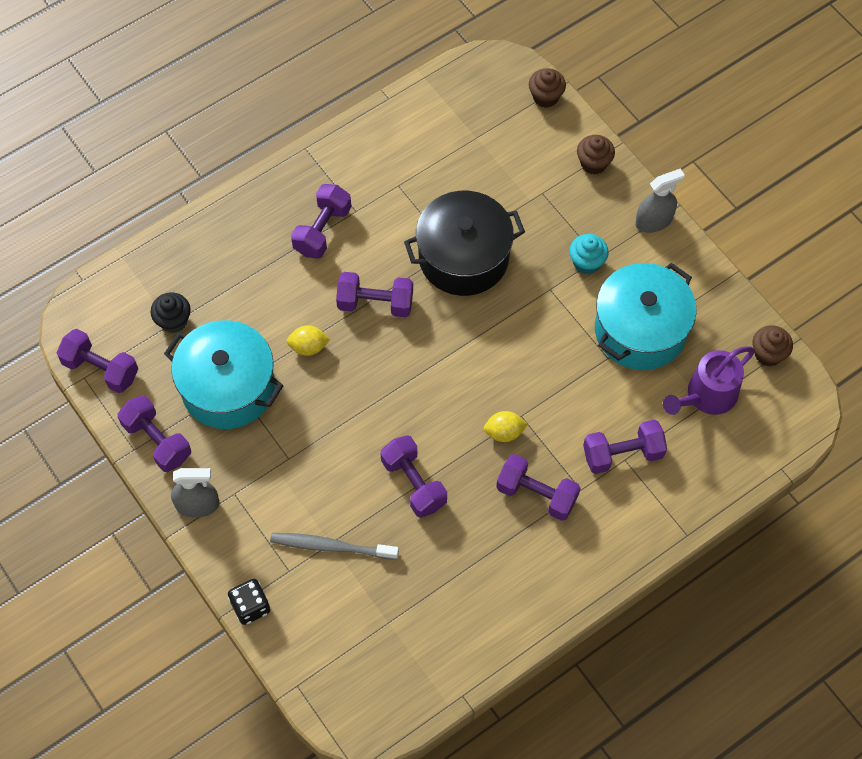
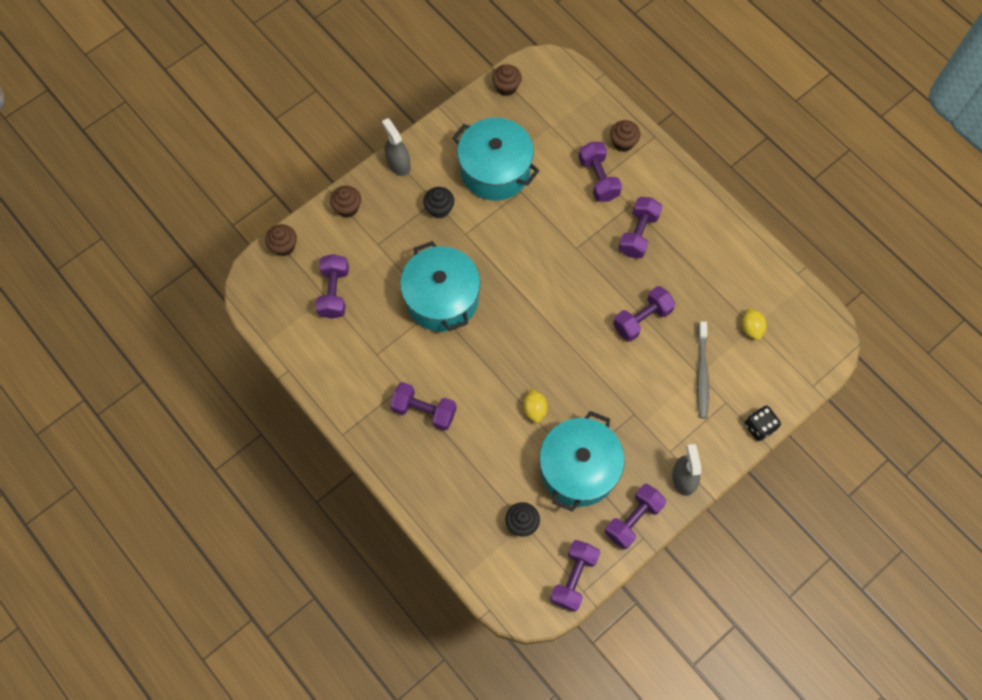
camera: 95 degrees left, 5 degrees up
purple dumbbell [336,272,413,317] -> purple dumbbell moved to [315,254,349,319]
black pot [404,191,525,296] -> turquoise pot [400,241,480,332]
yellow lemon [483,411,528,442] -> yellow lemon moved to [742,308,767,340]
turquoise cupcake [569,234,609,274] -> black cupcake [423,187,454,219]
purple watering can [663,346,755,415] -> none
none -> brown cupcake [610,120,640,152]

